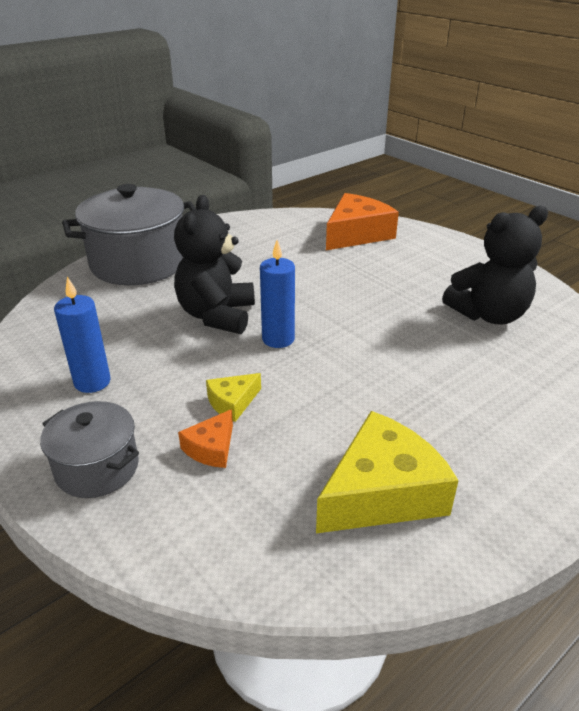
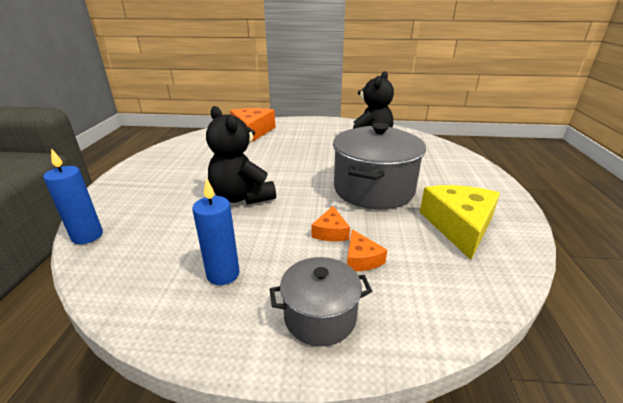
camera: 45 degrees left, 5 degrees down
grey pot [62,184,196,285] -> grey pot moved to [333,123,426,209]
yellow cheese [206,373,261,422] -> orange cheese [311,206,350,241]
blue candle [260,240,295,348] -> blue candle moved to [43,148,103,244]

